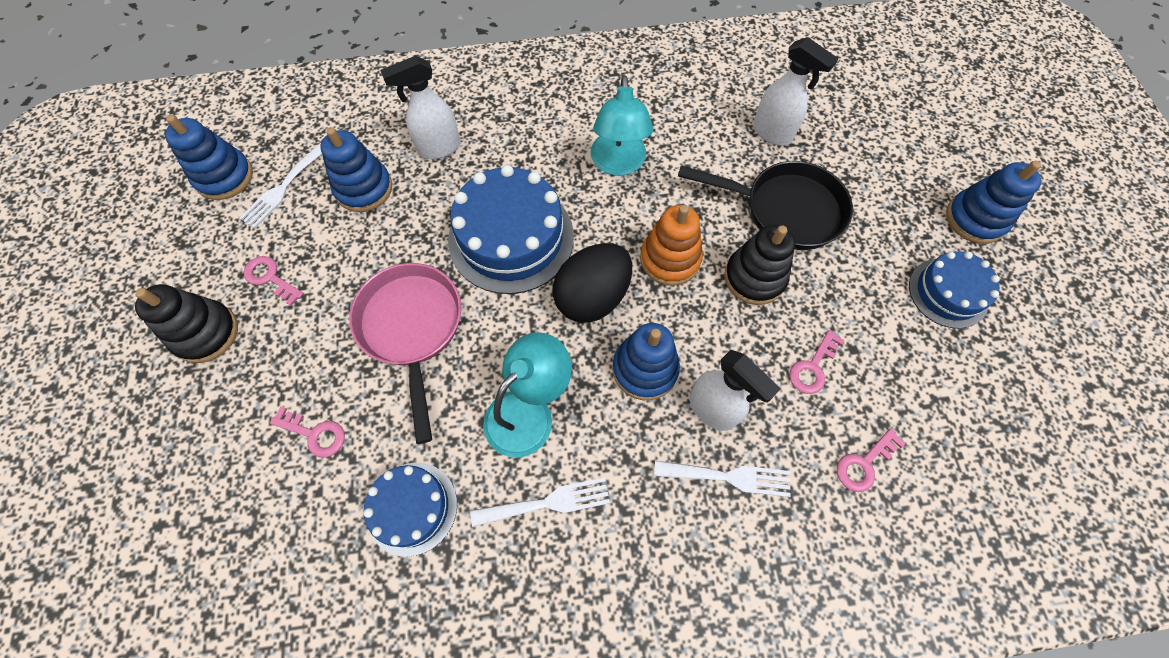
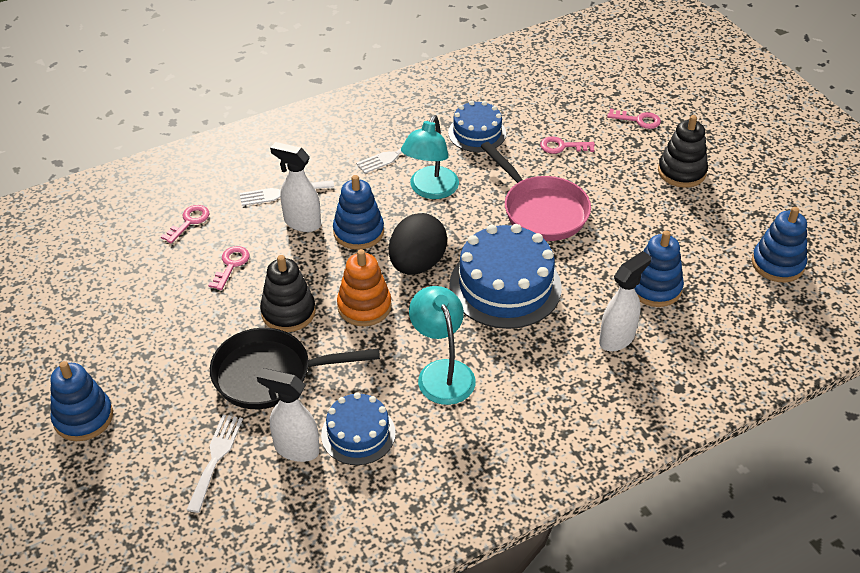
camera: 160 degrees right, 20 degrees down
white fork [239,144,322,228] -> white fork moved to [187,415,243,513]
pink key [244,256,304,306] -> pink key moved to [607,109,661,129]
blue cake [909,251,1000,328] -> blue cake moved to [321,392,396,465]

